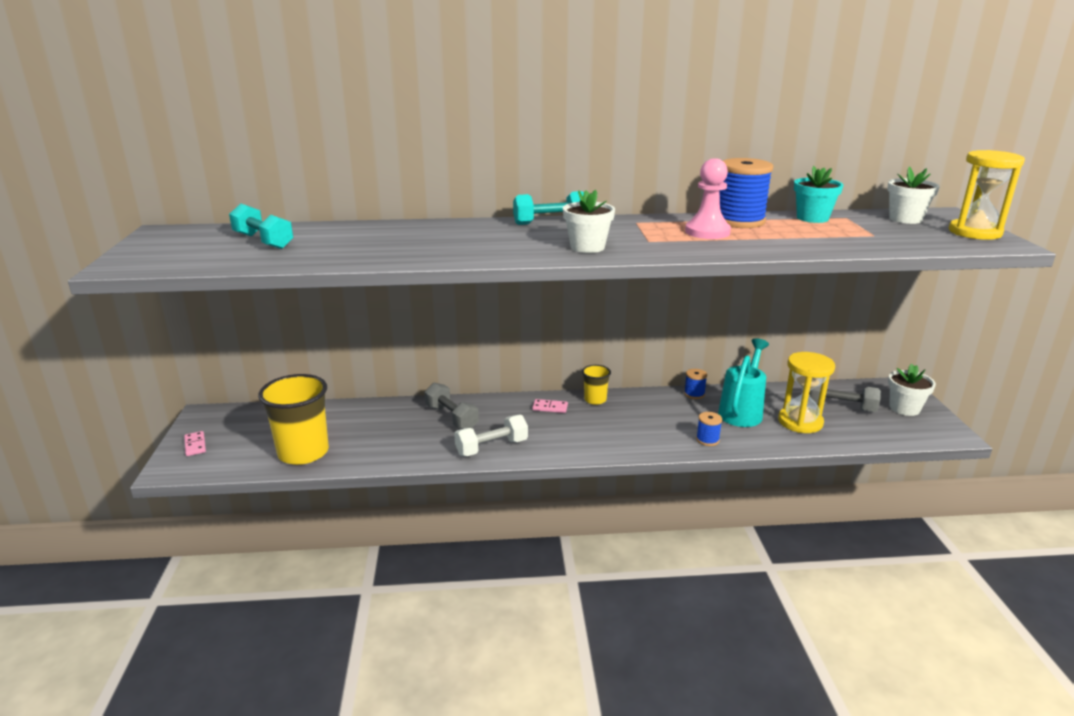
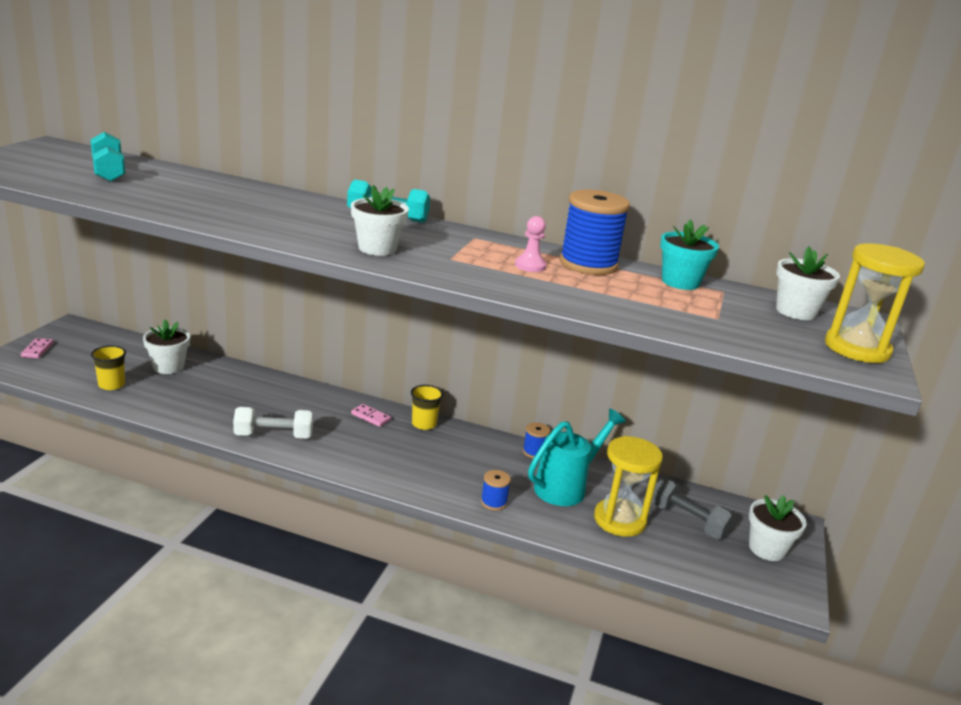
camera: 20 degrees right, 0 degrees up
yellow cup [258,374,329,465] -> yellow cup [91,345,126,390], size x0.50
grey dumbbell [424,382,479,429] -> none
pink pawn [685,158,731,239] -> pink pawn [515,216,547,272], size x0.61
none -> white flower pot [143,320,190,374]

